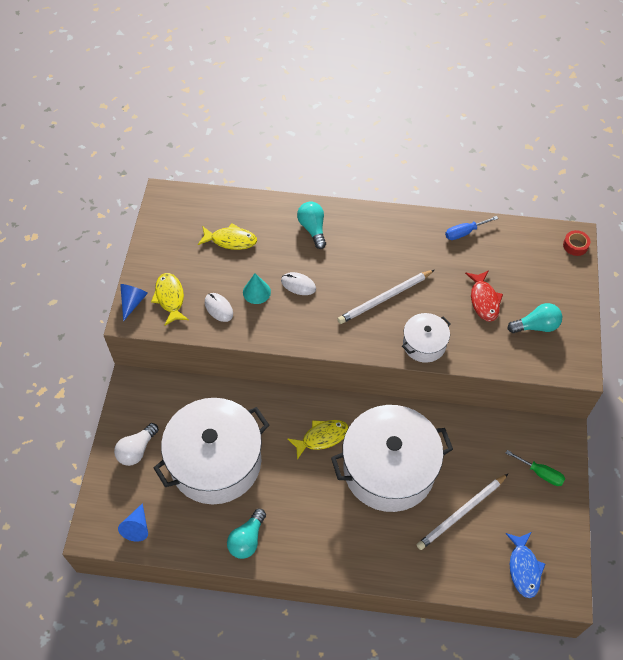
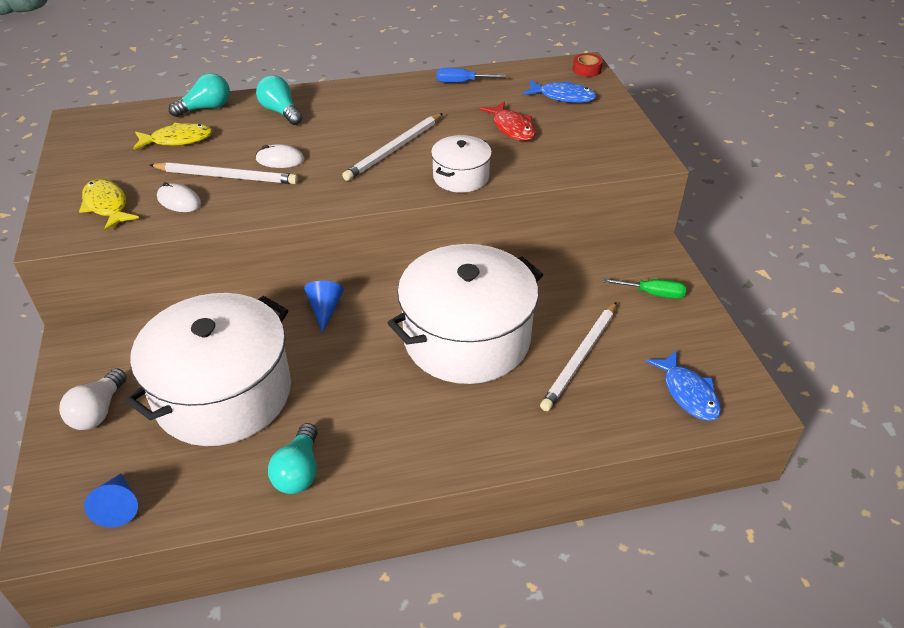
camera: 20 degrees left, 15 degrees down
blue cone [120,284,148,321] -> blue cone moved to [304,281,344,333]
turquoise cone [243,273,271,304] -> white pencil [149,162,298,184]
yellow fish [287,420,349,460] -> none
blue screwdriver [445,216,498,240] -> blue screwdriver turned 45 degrees clockwise [437,68,506,83]
turquoise light bulb [507,303,562,333] -> turquoise light bulb moved to [169,73,230,117]
none -> blue fish [523,80,596,103]

